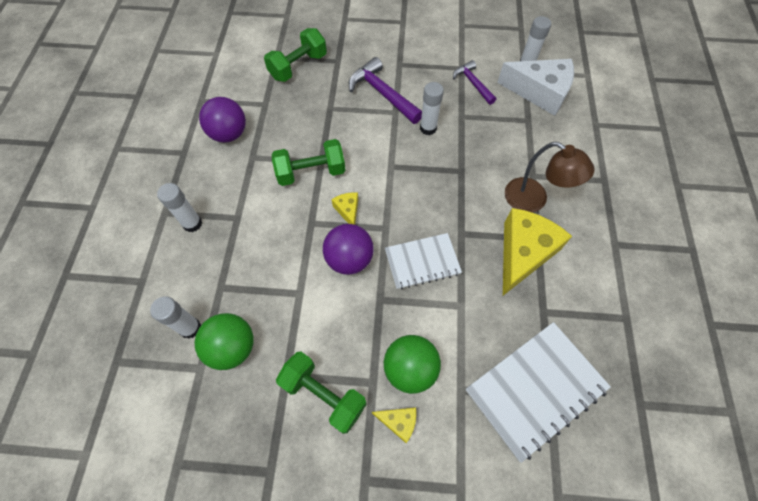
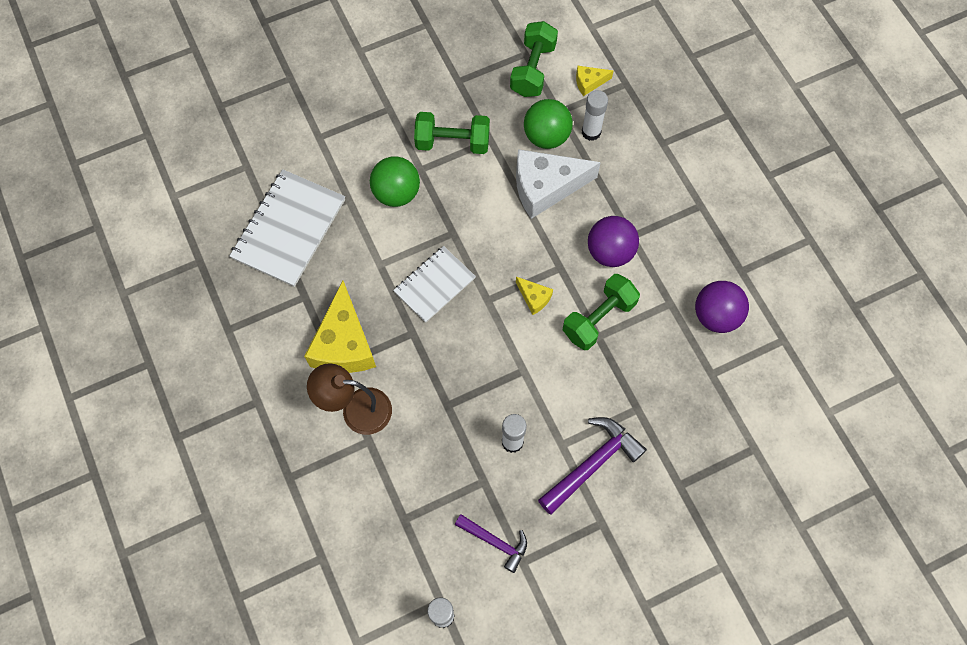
camera: 150 degrees right, 5 degrees up
white glue stick [157,183,202,232] -> none
green dumbbell [264,28,327,82] -> green dumbbell moved to [510,21,558,97]
purple ball [323,224,374,275] -> purple ball moved to [588,216,639,267]
purple hammer [349,57,422,124] -> purple hammer turned 60 degrees counterclockwise [538,417,647,515]
yellow cheese [372,408,416,443] -> yellow cheese moved to [576,66,613,96]
white cheese [497,59,574,116] -> white cheese moved to [516,149,601,219]

